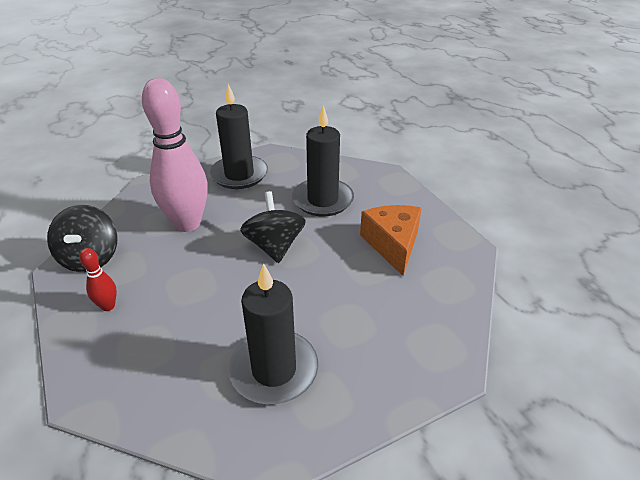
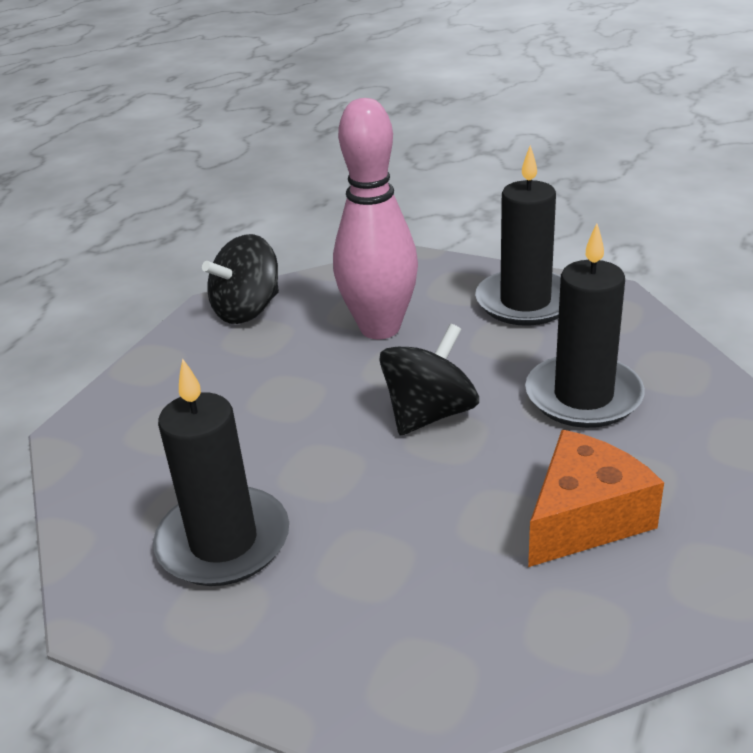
camera: 55 degrees right, 5 degrees down
red bowling pin [79,248,117,311] -> none

